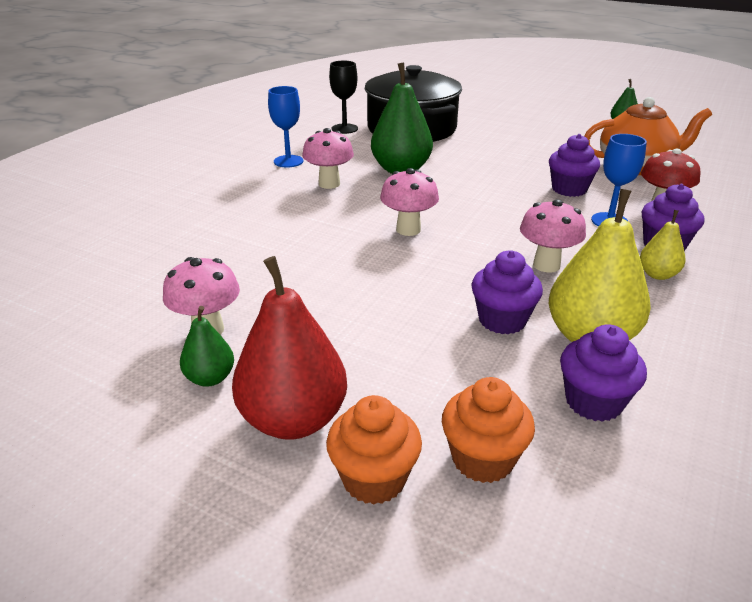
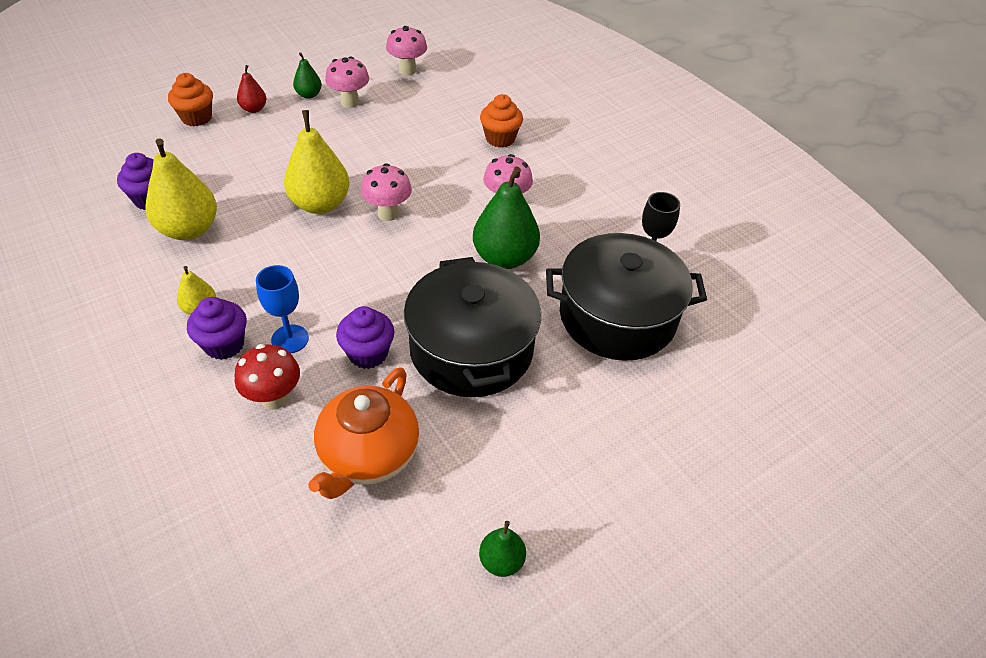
camera: 115 degrees right, 15 degrees up
red pear [232,256,347,440] -> red pear [237,65,266,113], size x0.51
blue goblet [268,86,303,168] -> none
orange cupcake [442,377,535,483] -> orange cupcake moved to [480,94,523,147]
purple cupcake [471,250,543,334] -> none
pink mushroom [520,199,586,273] -> pink mushroom moved to [386,26,427,75]
none -> yellow pear [284,110,349,214]
none -> black pot [404,257,541,397]

